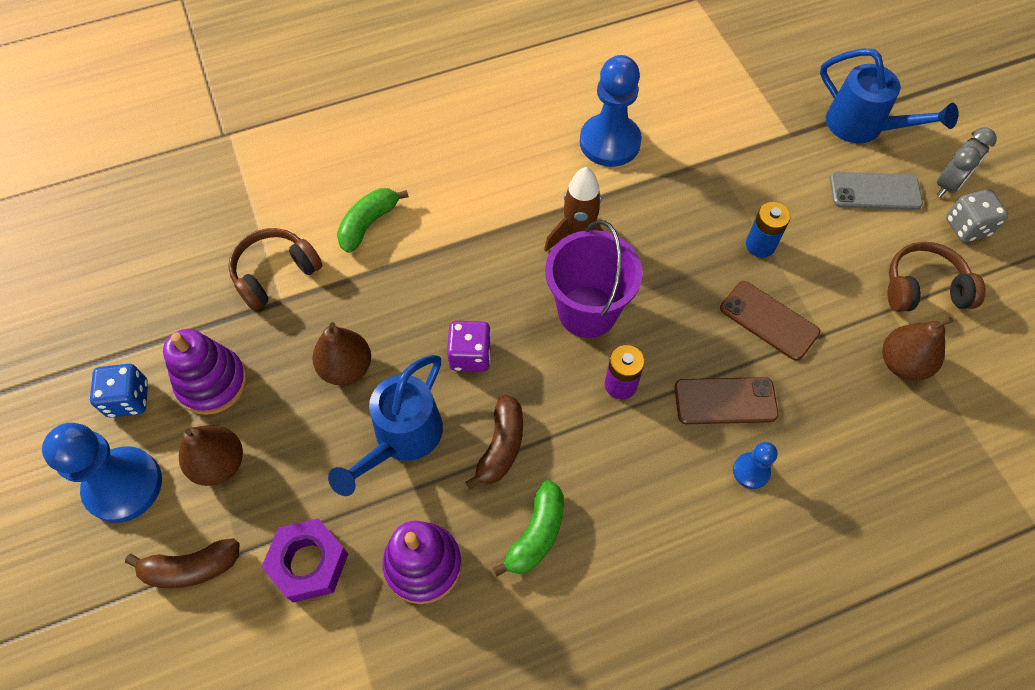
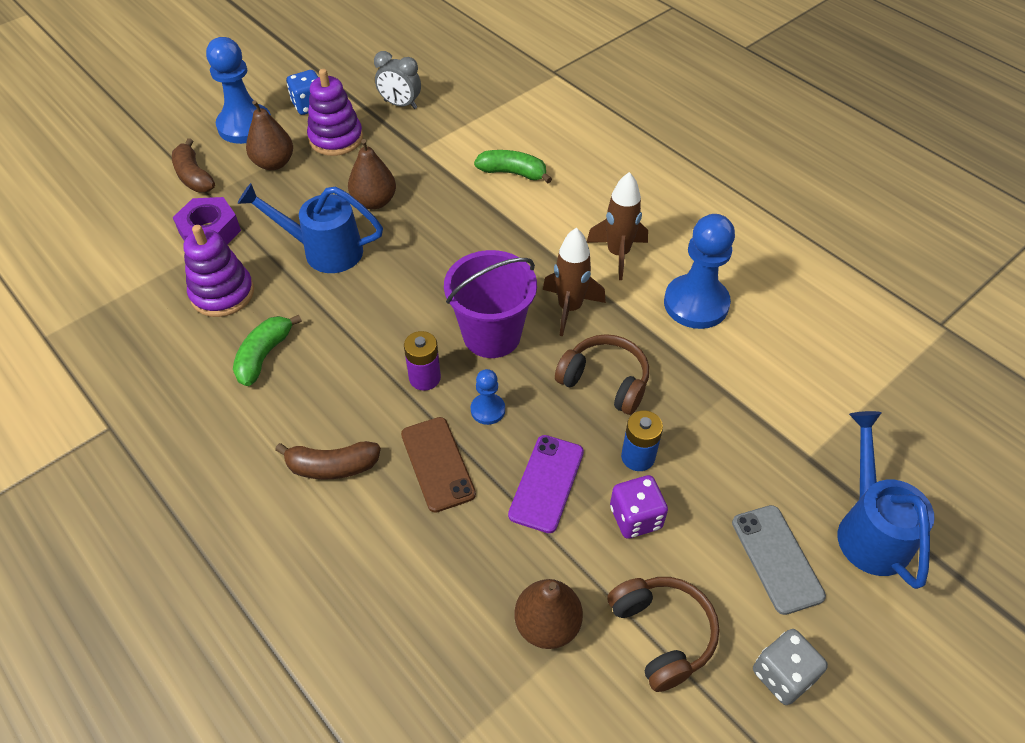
camera: 70 degrees right, 10 degrees down
brown headphones [228,228,322,311] -> brown headphones moved to [555,334,649,415]
purple dice [447,321,492,372] -> purple dice moved to [610,475,668,539]
brown banana [465,395,523,490] -> brown banana moved to [275,441,381,479]
green banana [493,480,564,577] -> green banana turned 105 degrees clockwise [233,314,302,386]
brown phone [720,281,820,361] -> purple phone [508,435,584,533]
blue pawn [733,442,777,489] -> blue pawn moved to [471,369,505,425]
blue watering can [820,49,958,143] -> blue watering can turned 150 degrees clockwise [838,411,935,589]
grey clock [937,127,996,197] -> grey clock moved to [374,51,421,109]
none -> brown rocket [587,172,648,280]

